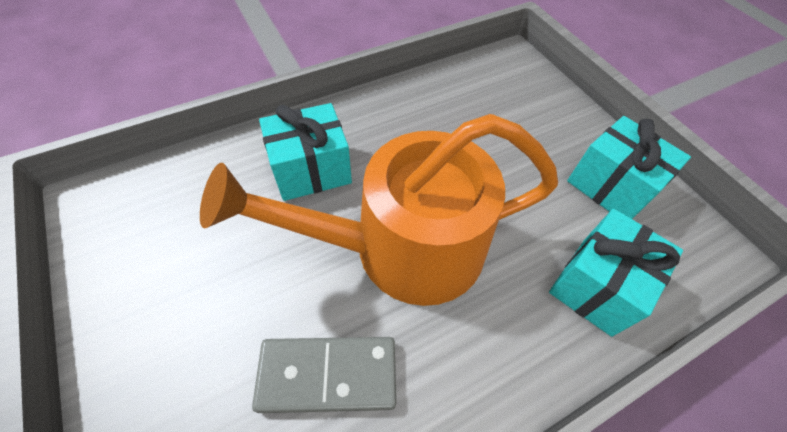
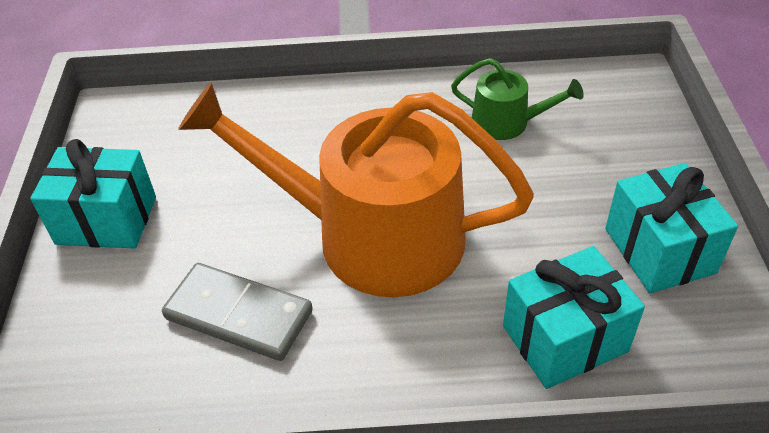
camera: 30 degrees right, 10 degrees down
turquoise gift [259,103,352,201] -> turquoise gift moved to [30,139,156,249]
none -> green watering can [451,58,584,140]

